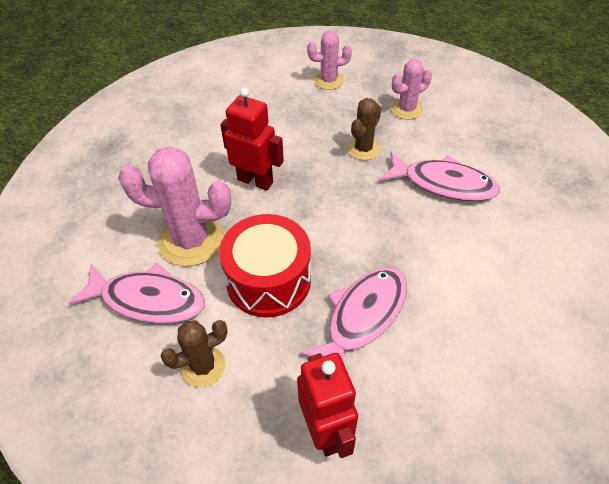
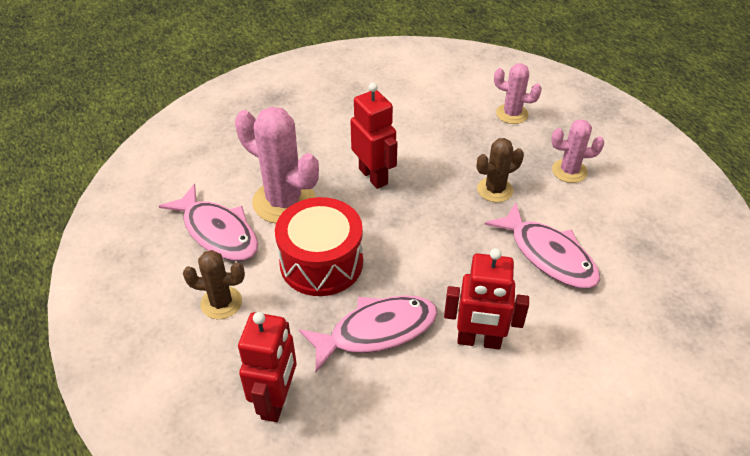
camera: 30 degrees right, 5 degrees down
none -> red robot [444,248,529,349]

